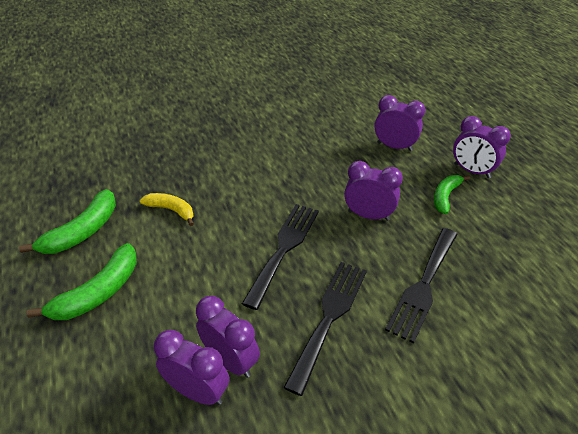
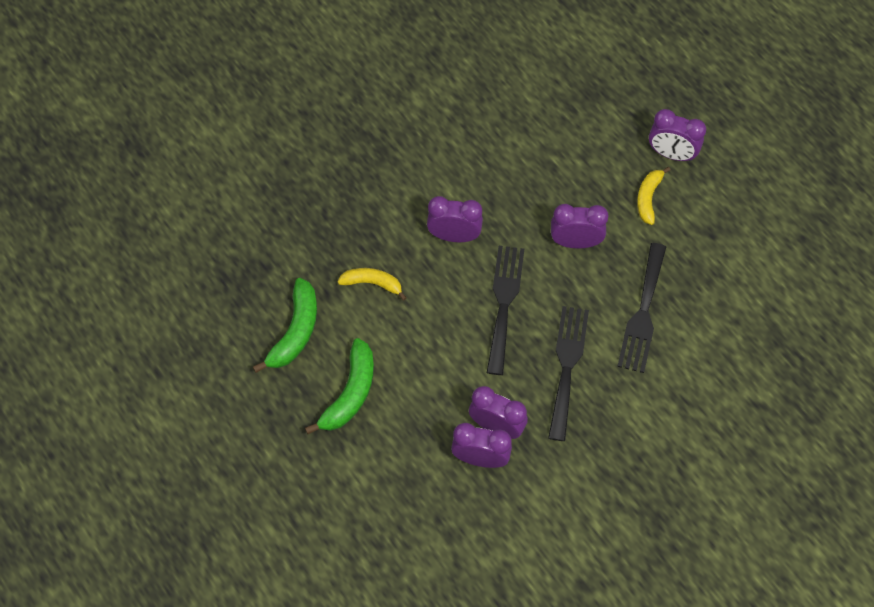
camera: 15 degrees left, 20 degrees up
purple clock [375,95,426,151] -> purple clock moved to [427,196,483,242]
green banana [434,175,470,214] -> yellow banana [637,167,671,225]

